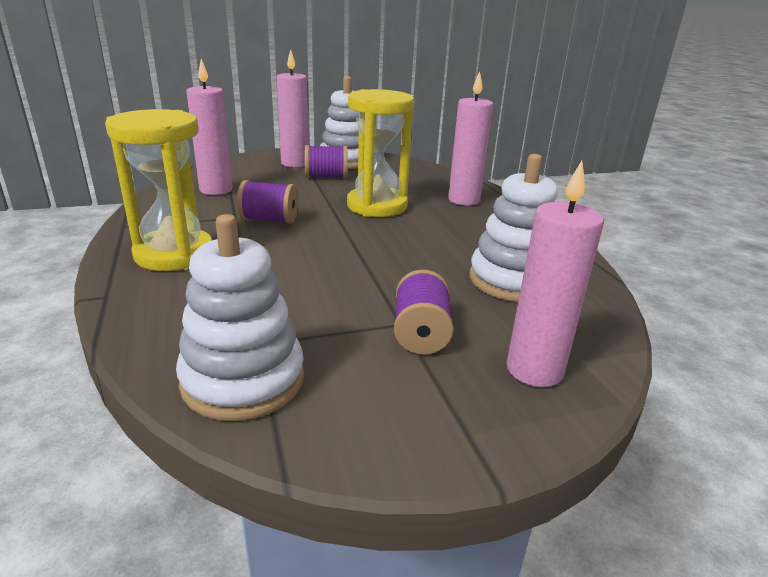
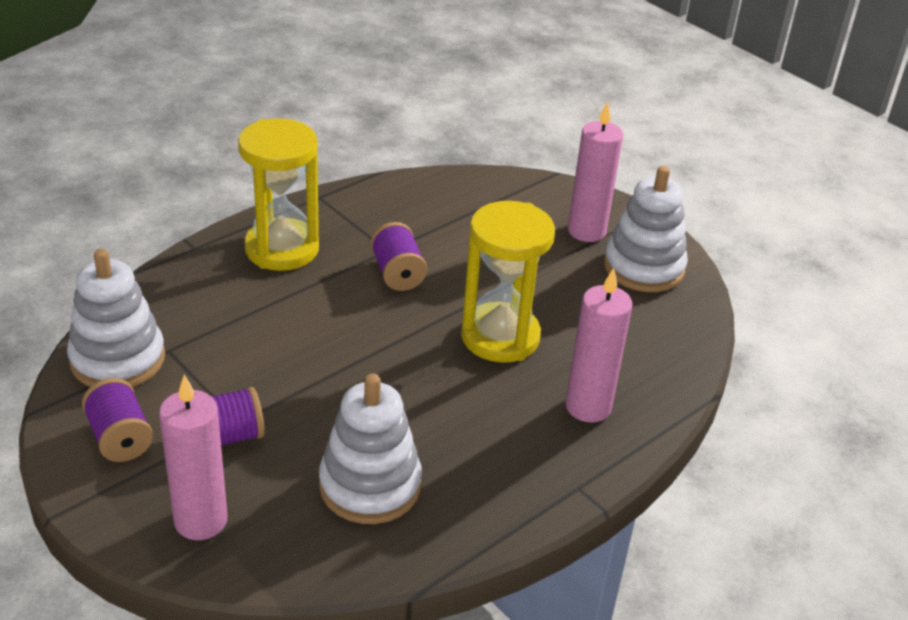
camera: 65 degrees right, 10 degrees up
pink candle [186,59,233,195] -> none
purple spool [305,145,348,178] -> purple spool moved to [82,378,153,462]

